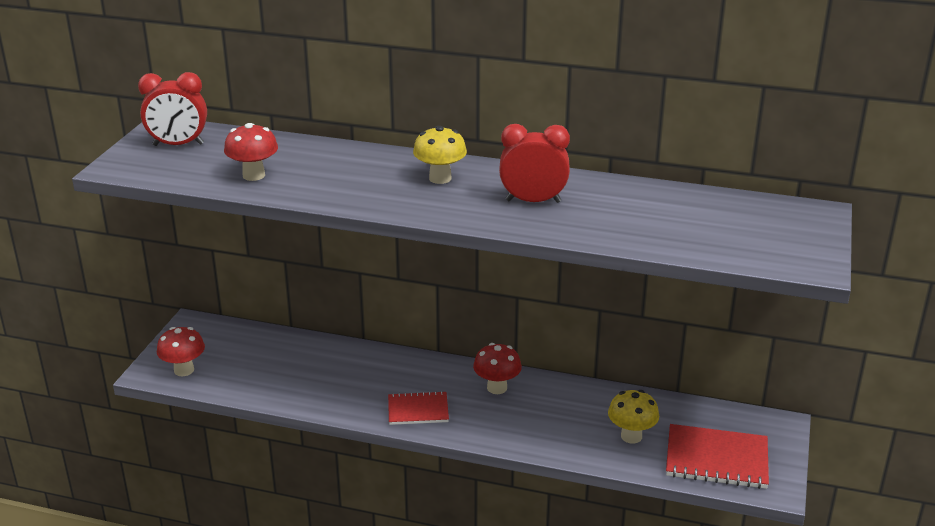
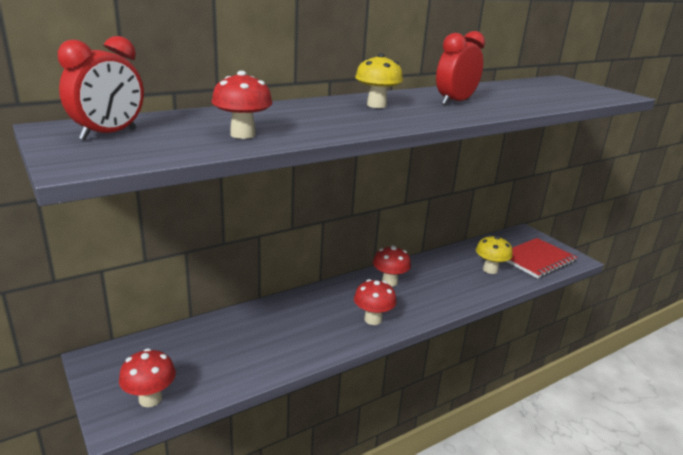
camera: 50 degrees left, 5 degrees down
red notebook [388,391,449,425] -> red mushroom [354,279,397,325]

